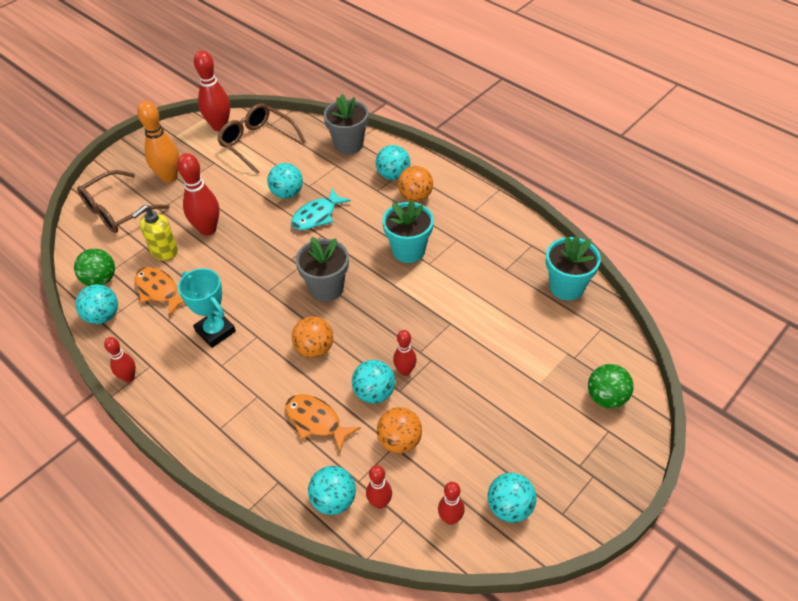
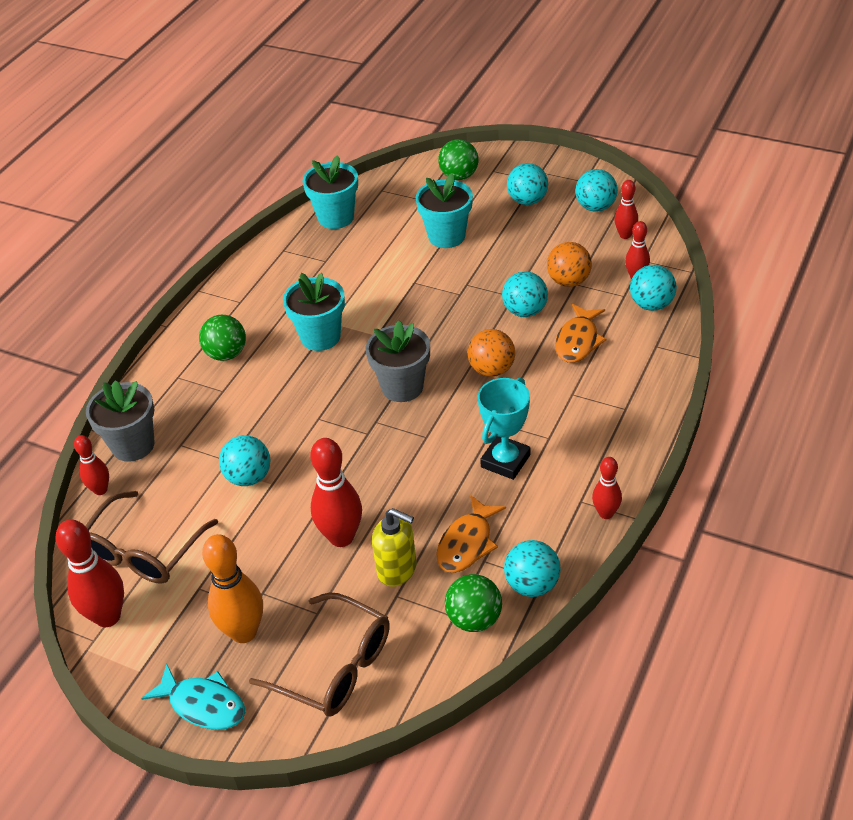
camera: 105 degrees left, 5 degrees down
turquoise fish [291,188,351,230] -> turquoise fish moved to [141,664,245,730]
turquoise ball [376,145,410,180] -> turquoise ball moved to [507,163,548,205]
red bowling pin [393,330,417,376] -> red bowling pin moved to [74,435,109,495]
orange ball [398,166,433,202] -> green ball [199,315,246,361]
none -> turquoise flower pot [416,173,473,248]

